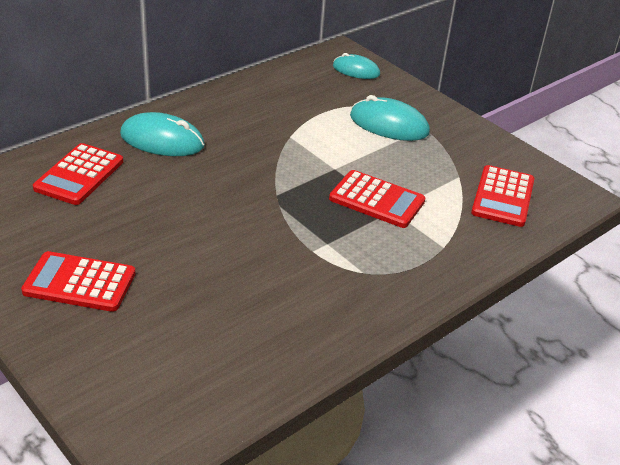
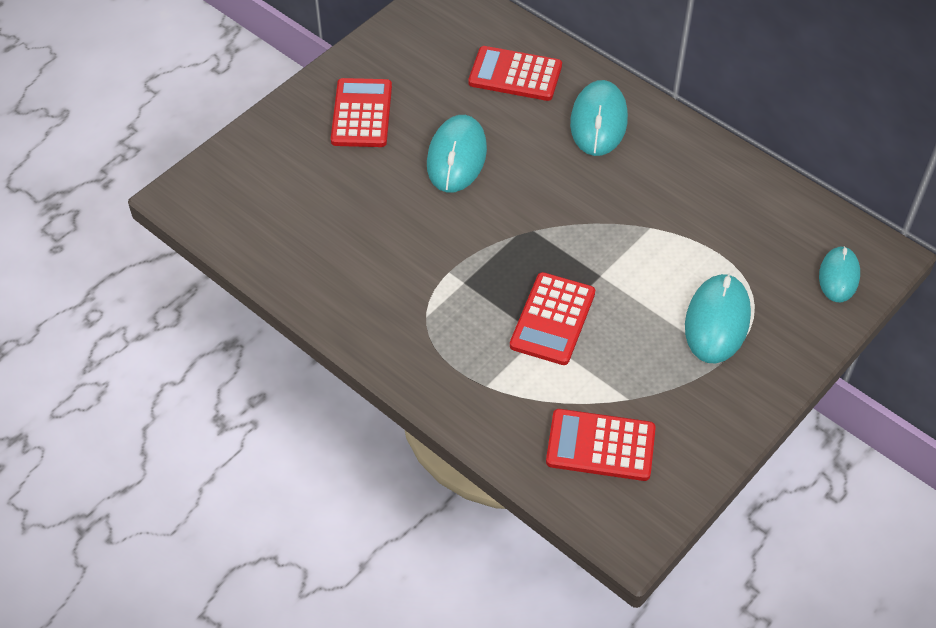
camera: 85 degrees right, 15 degrees up
none -> turquoise mouse [427,115,487,193]

